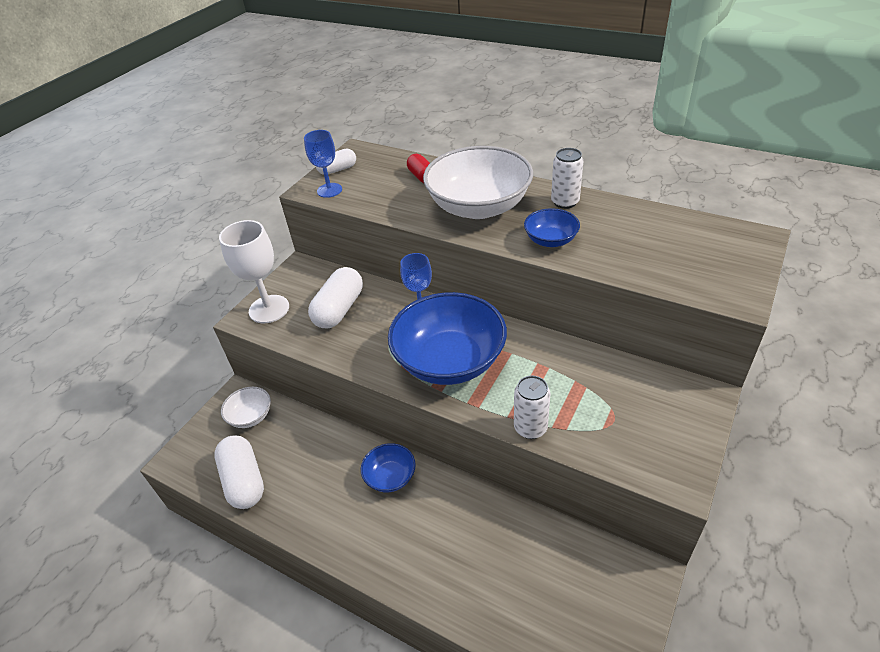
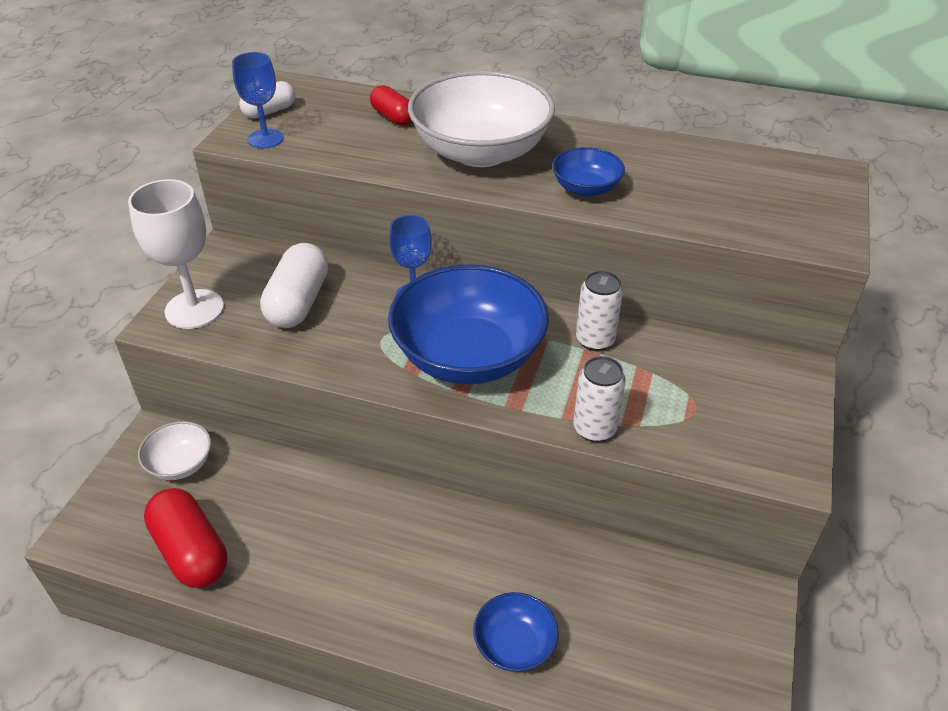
camera: 15 degrees left, 0 degrees up
white capsule [214,435,264,509] -> red capsule [144,488,227,588]
blue bowl [361,443,416,492] -> blue bowl moved to [473,592,558,672]
white can [551,148,583,209] -> white can moved to [576,270,623,351]

